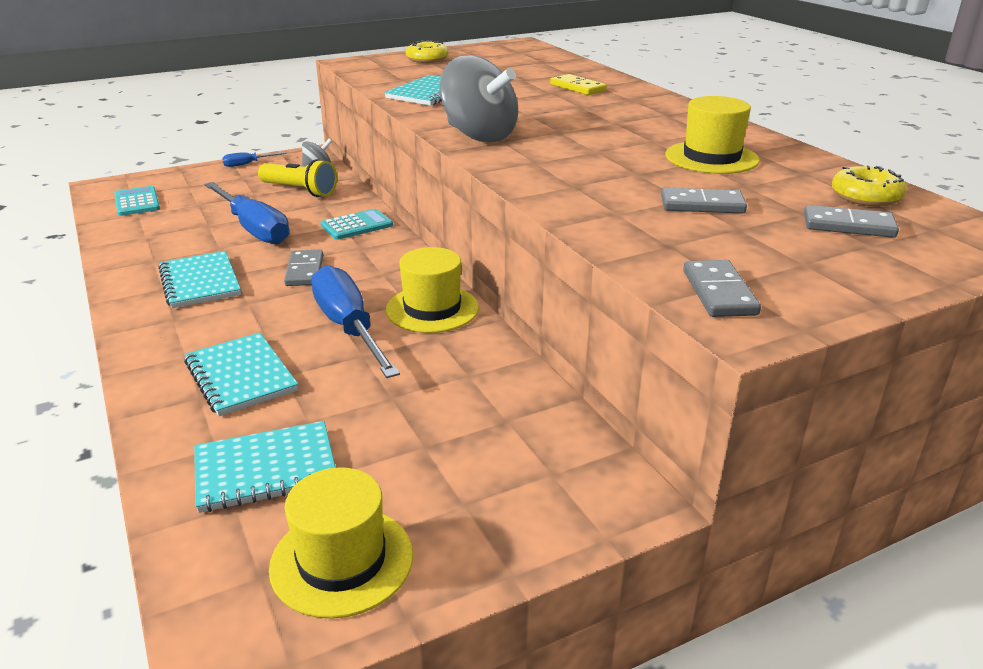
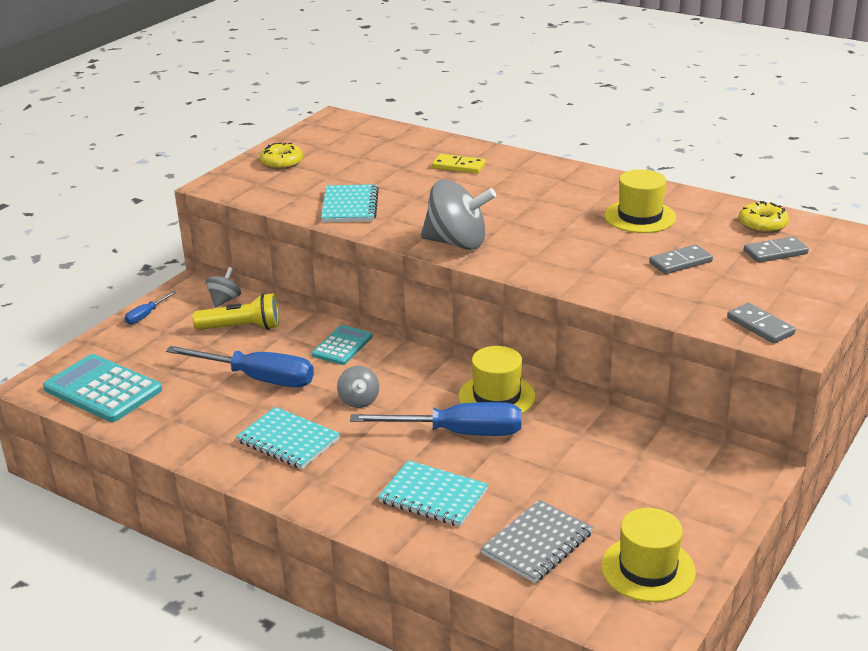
camera: 30 degrees left, 0 degrees up
turquoise calculator [115,186,160,216] -> turquoise calculator [43,354,162,422], size x1.69
turquoise notebook [194,421,336,513] -> grey notebook [481,500,593,583]
grey domino [284,250,323,286] -> grey spinning top [337,366,379,408]
blue screwdriver [311,265,400,378] -> blue screwdriver turned 150 degrees clockwise [350,402,521,436]

